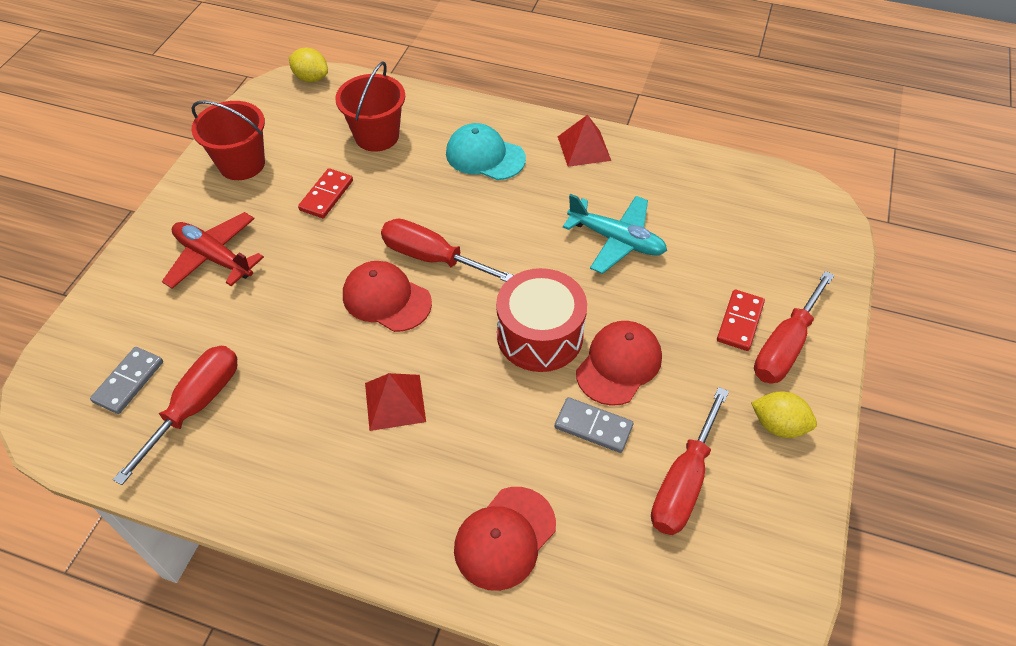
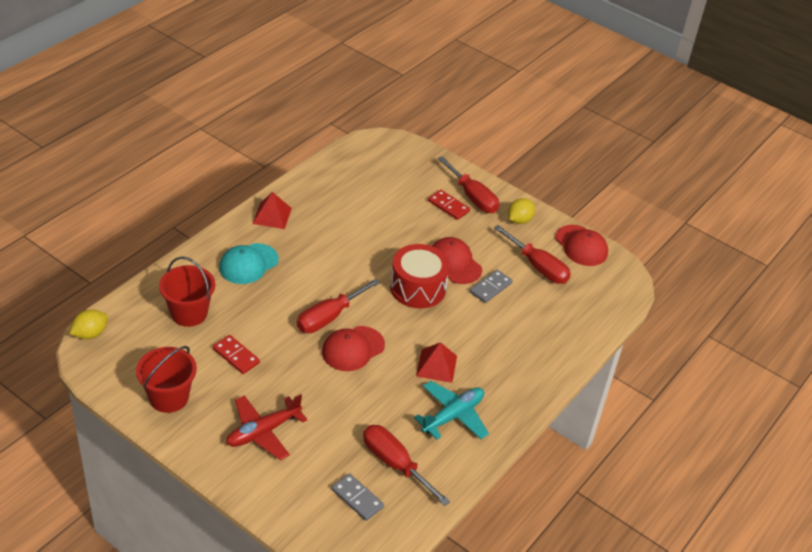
camera: 75 degrees left, 10 degrees down
red cap [454,487,556,591] -> red cap moved to [555,225,608,266]
turquoise plane [563,194,667,274] -> turquoise plane moved to [414,381,489,439]

